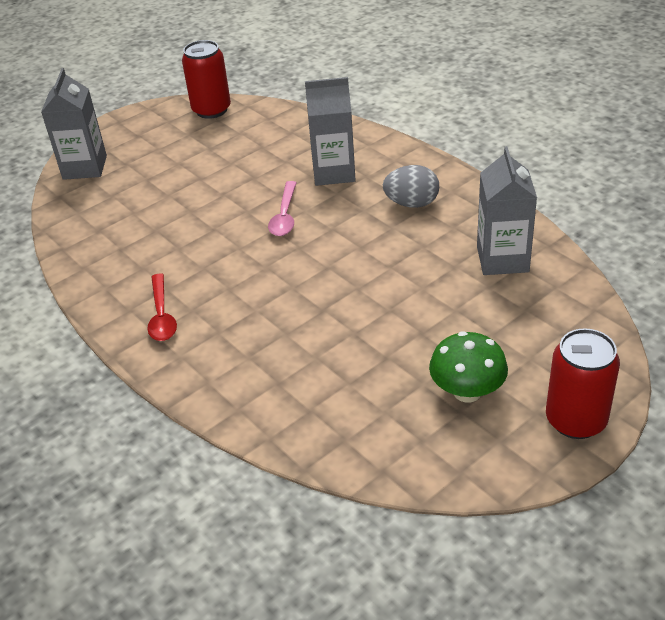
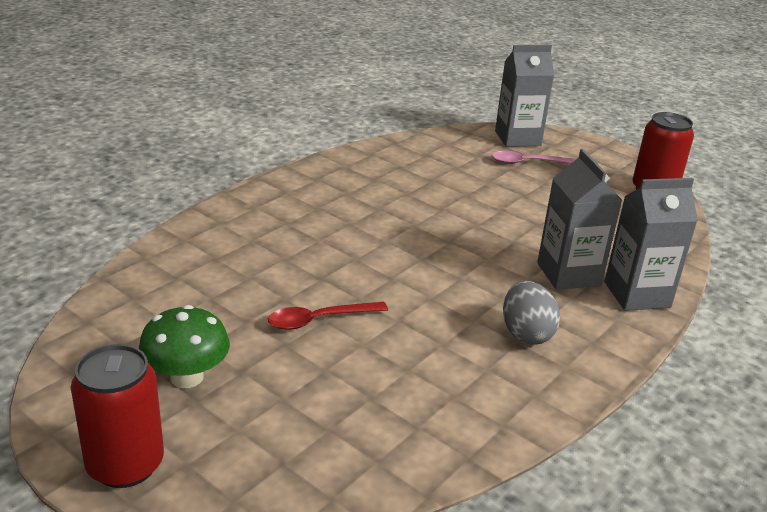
camera: 75 degrees right, 10 degrees down
red spoon [147,274,177,341] -> red spoon moved to [268,302,388,330]
pink spoon [268,181,297,236] -> pink spoon moved to [492,151,576,164]
grey carton [477,146,537,275] -> grey carton moved to [604,178,698,311]

